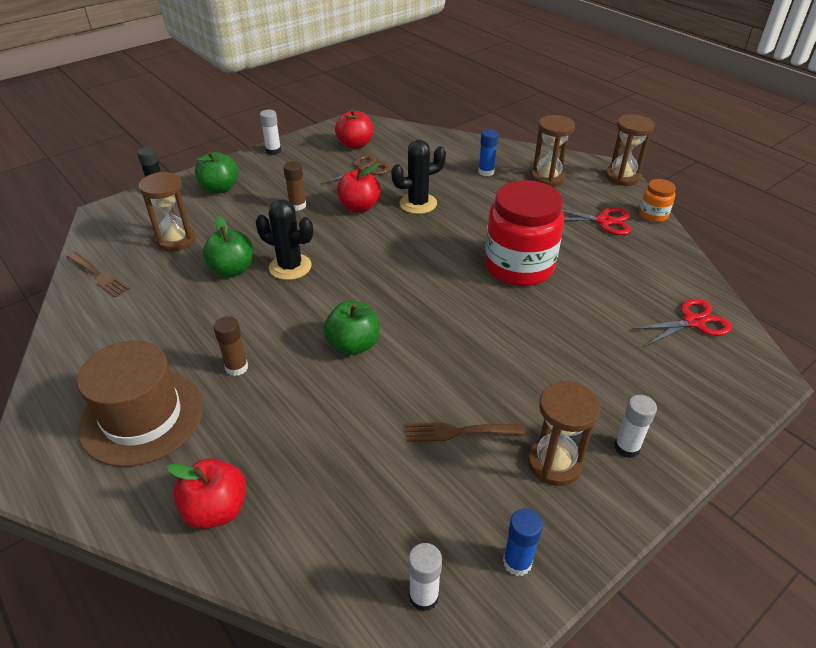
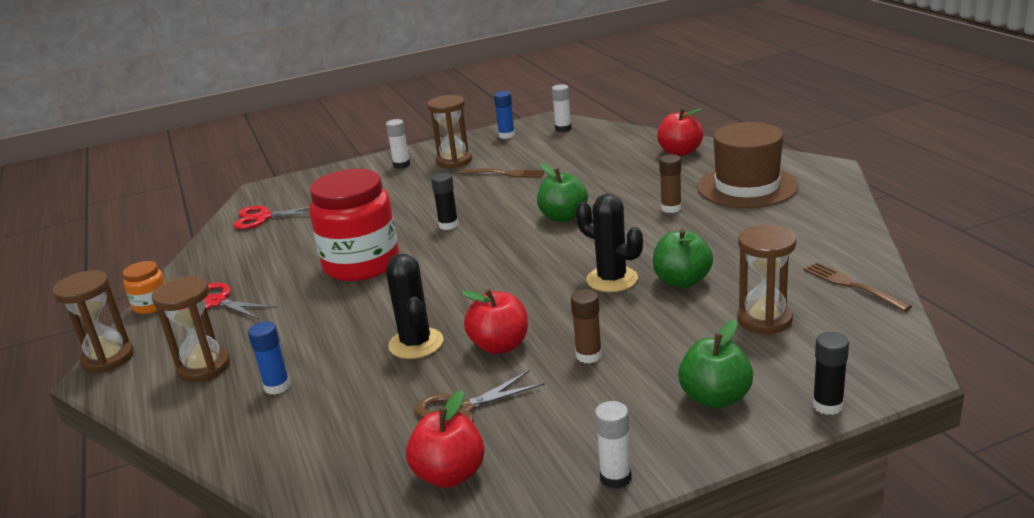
camera: 160 degrees left, 15 degrees down
black cactus [391,140,446,214] -> black cactus turned 75 degrees clockwise [386,254,444,359]
none -> black glue stick [431,173,459,230]

